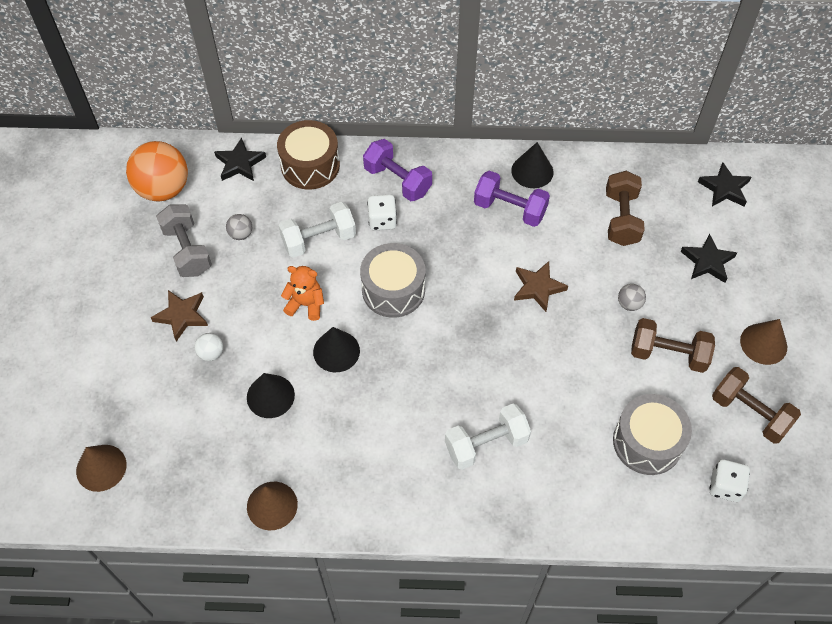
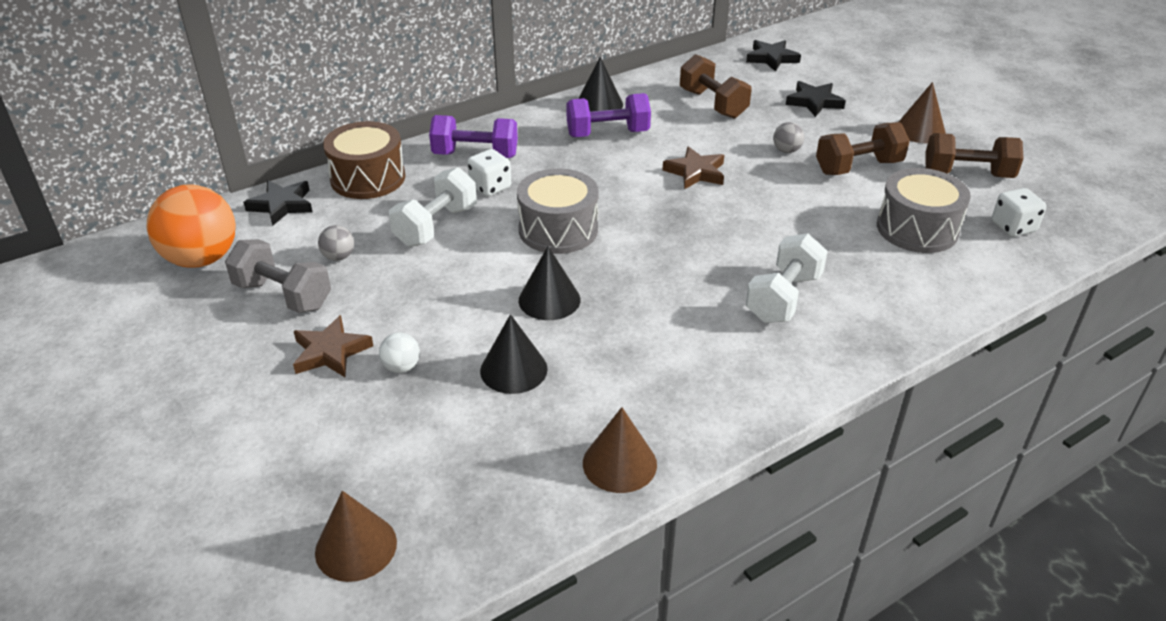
camera: 35 degrees left, 20 degrees down
orange teddy bear [281,266,324,321] -> none

